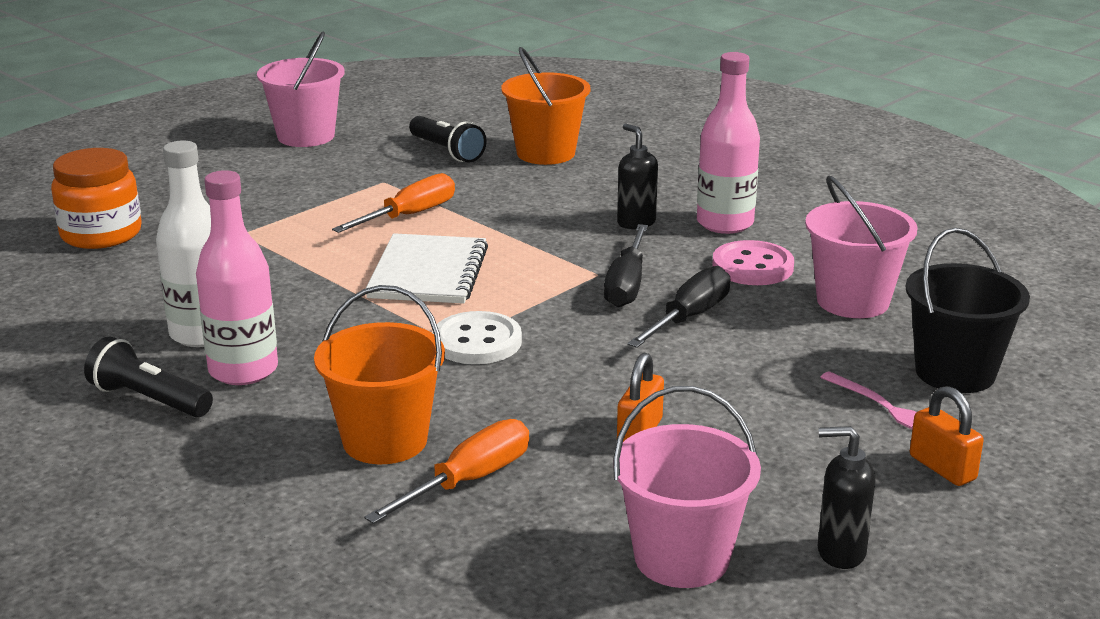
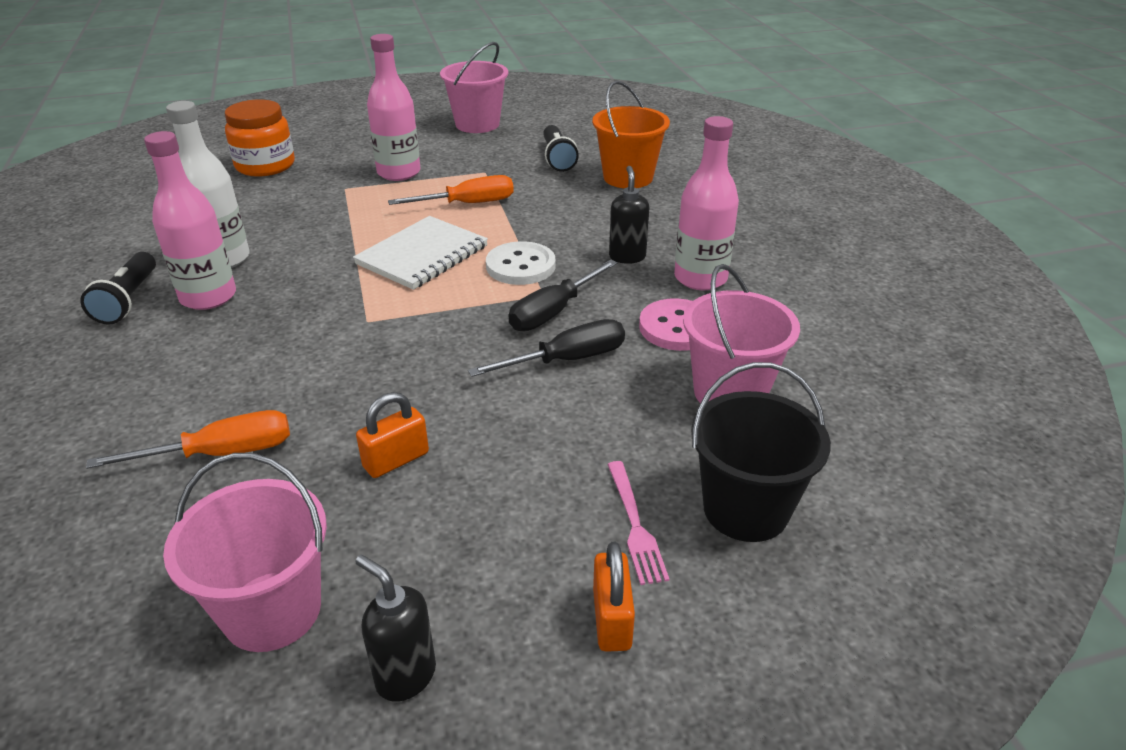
camera: 30 degrees right, 10 degrees up
black flashlight [84,337,213,417] -> black flashlight turned 150 degrees counterclockwise [80,252,156,325]
orange bucket [314,285,445,464] -> none
white button [433,311,522,364] -> white button moved to [486,241,555,285]
none -> pink bottle [367,34,420,181]

